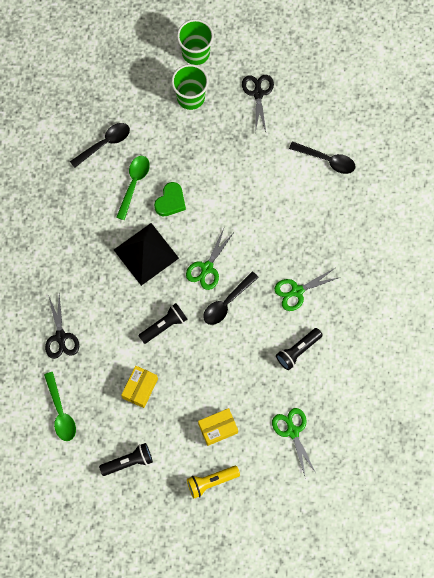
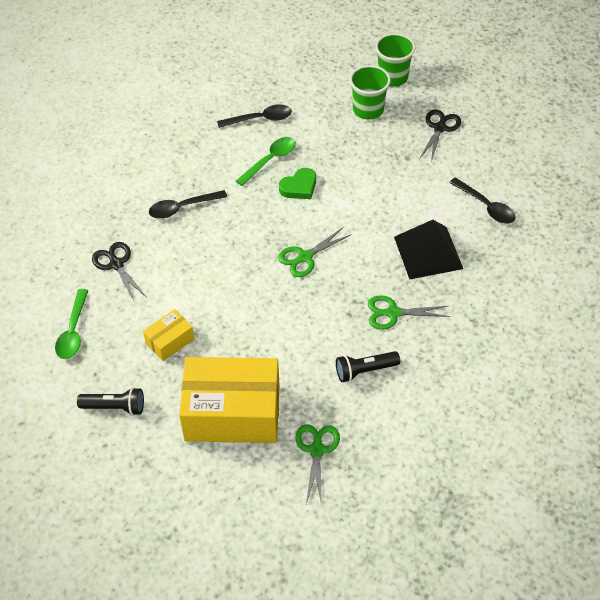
camera: 25 degrees right, 20 degrees down
black scissors [45,294,79,359] -> black scissors turned 135 degrees clockwise [92,242,147,303]
black pyramid [114,223,179,286] -> black pyramid moved to [394,220,463,279]
black flashlight [138,303,187,344] -> none
yellow flashlight [187,466,240,498] -> none
yellow box [198,408,238,446] -> yellow box [179,357,279,443], size x2.20
black spoon [203,272,259,325] -> black spoon moved to [149,190,227,219]

